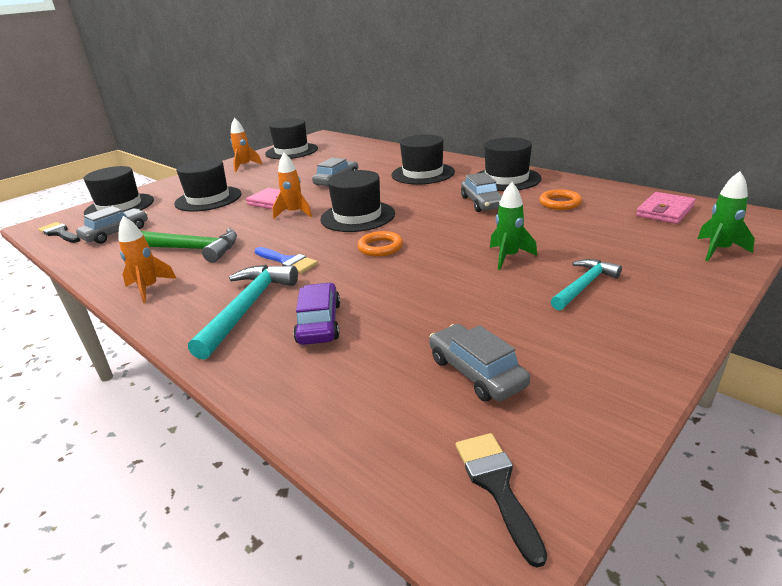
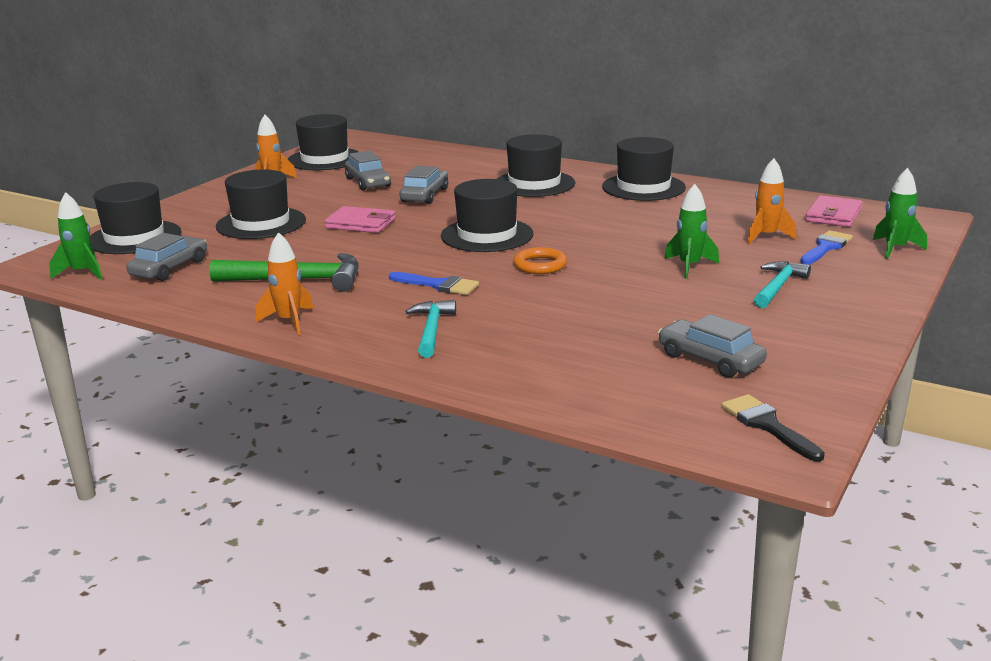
camera: 15 degrees left, 5 degrees down
black brush [38,222,80,243] -> green rocket [49,192,103,280]
turquoise hammer [188,265,298,360] -> turquoise hammer [405,300,456,358], size x0.64
orange rocket [272,153,312,219] -> orange rocket moved to [747,158,797,244]
purple car [293,283,340,345] -> none
grey car [461,173,502,212] -> grey car moved to [345,151,391,191]
orange ring [539,189,582,210] -> none
none -> blue brush [800,230,853,264]

